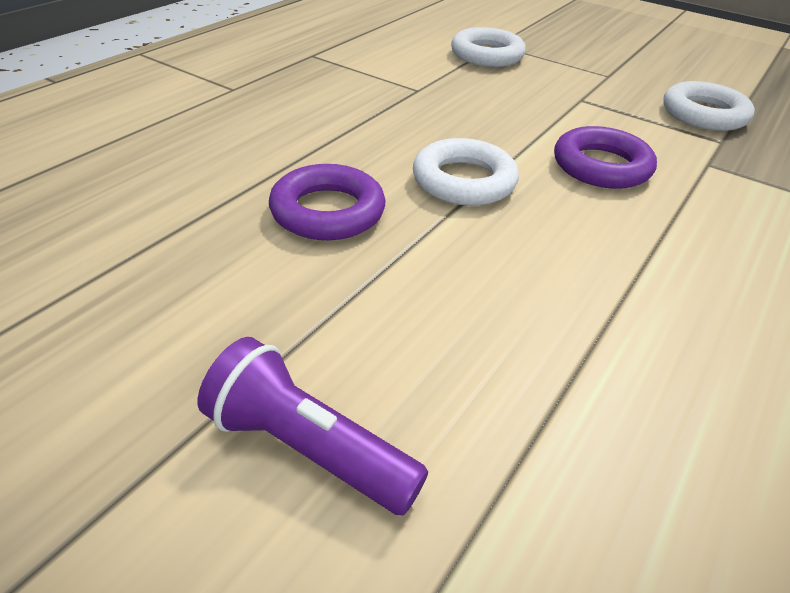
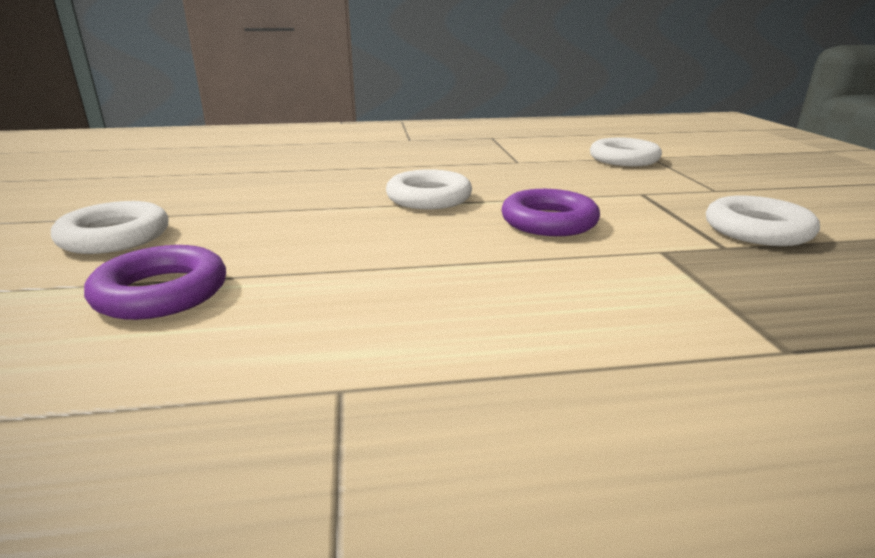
camera: 50 degrees right, 15 degrees down
purple flashlight [198,337,428,515] -> white ring [51,201,169,254]
purple ring [269,164,385,240] -> purple ring moved to [84,245,226,320]

